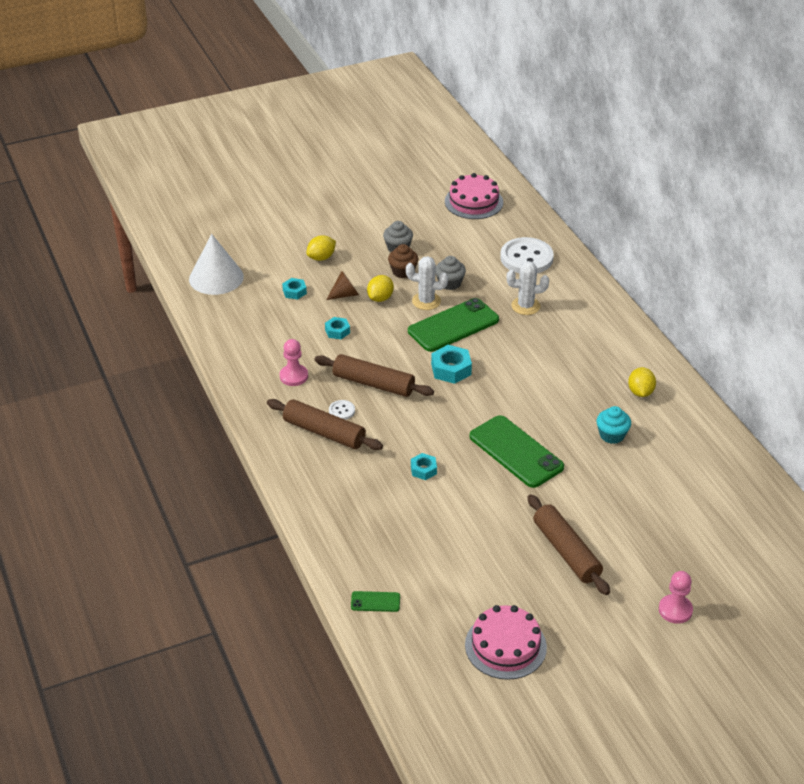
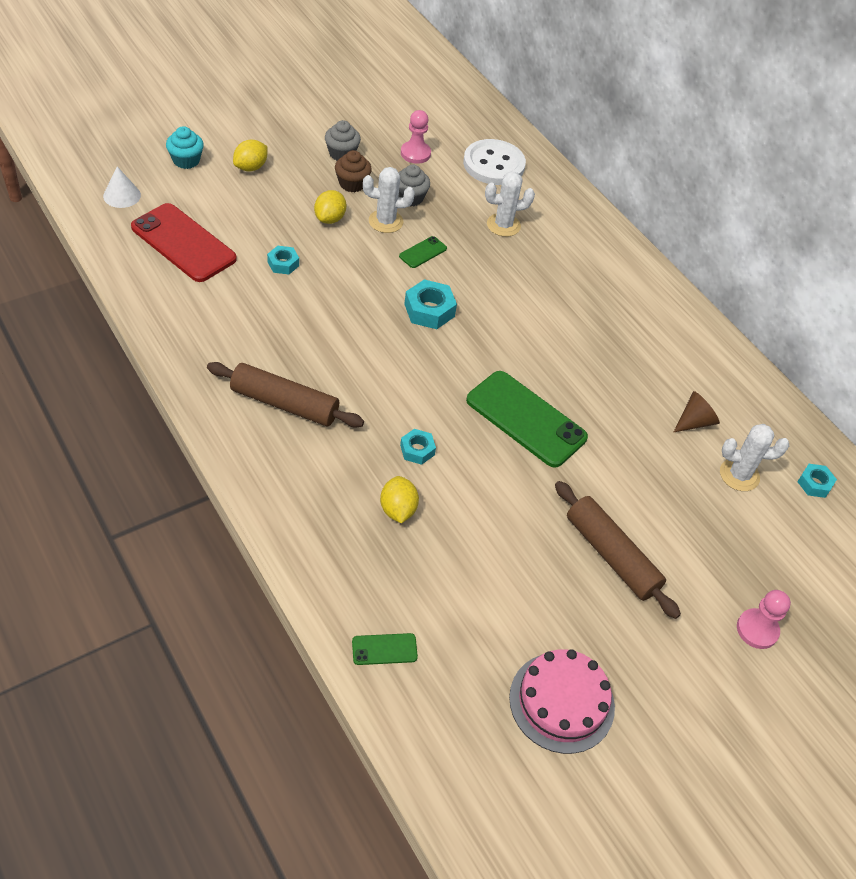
camera: 15 degrees left, 10 degrees up
white cone [189,234,244,295] -> white cone [103,167,141,208], size x0.54
pink pawn [280,339,308,386] -> pink pawn moved to [401,110,431,164]
turquoise nut [282,278,307,300] -> turquoise nut moved to [797,464,837,498]
brown rolling pin [315,354,434,397] -> none
brown cone [326,271,359,300] -> brown cone moved to [674,391,720,432]
white button [329,400,355,420] -> none
green phone [408,298,499,352] -> green phone [399,236,447,268], size x0.45
pink cake [445,173,503,219] -> none
turquoise cupcake [597,406,631,444] -> turquoise cupcake moved to [166,126,204,169]
yellow lemon [628,367,656,397] -> yellow lemon moved to [380,476,419,523]
none -> red phone [131,203,237,282]
none -> white cactus [720,424,789,491]

